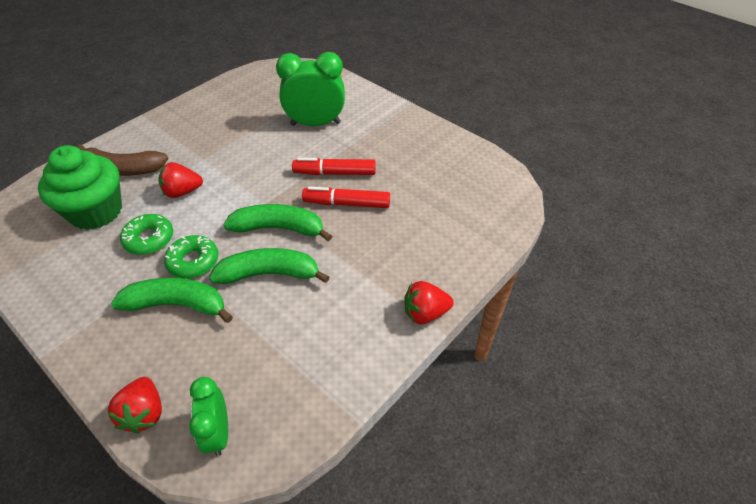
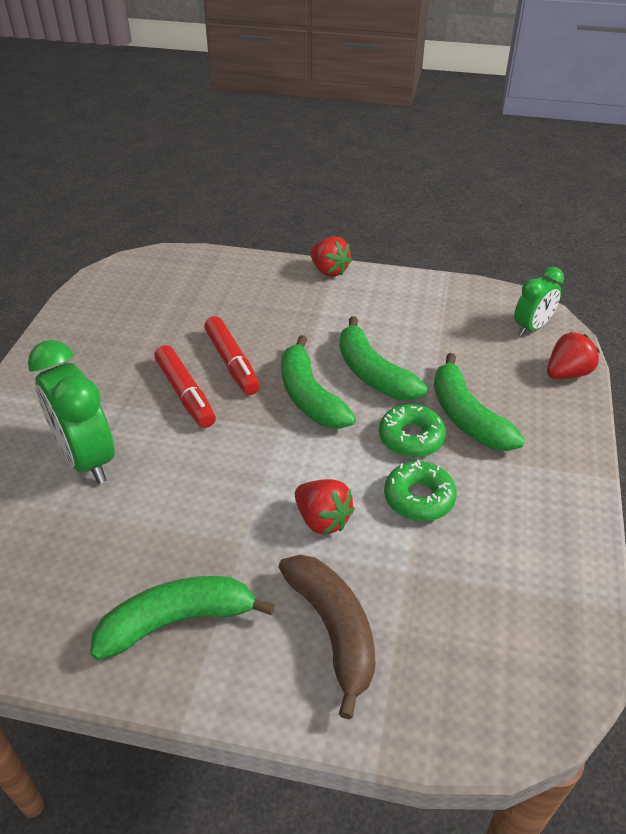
camera: 120 degrees left, 5 degrees down
green cupcake [38,145,122,230] -> none
none -> green banana [90,576,275,660]

